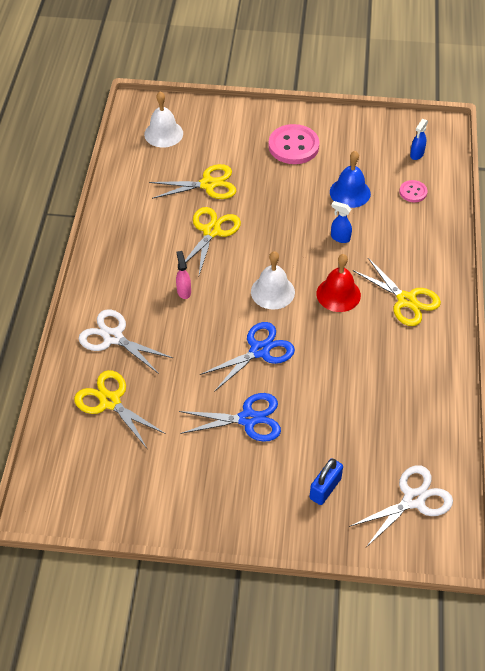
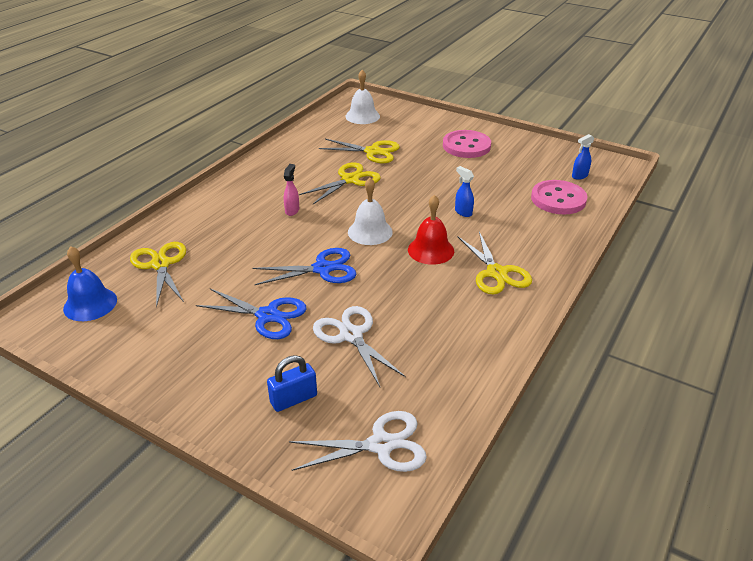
camera: 25 degrees right, 15 degrees down
white scissors [79,309,173,374] -> white scissors moved to [313,306,406,387]
blue bell [330,151,371,208] -> blue bell moved to [63,246,117,321]
pink button [399,180,427,202] -> pink button [531,180,587,214], size x1.91

